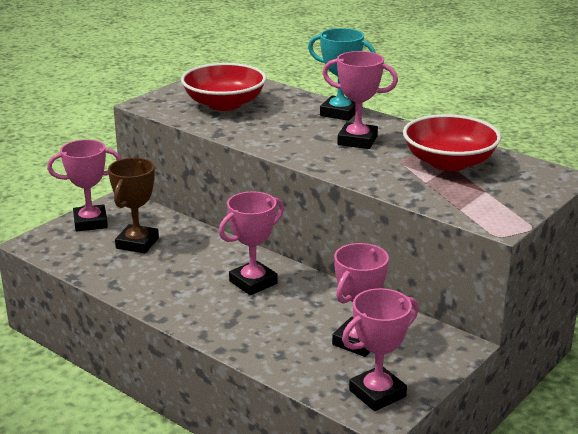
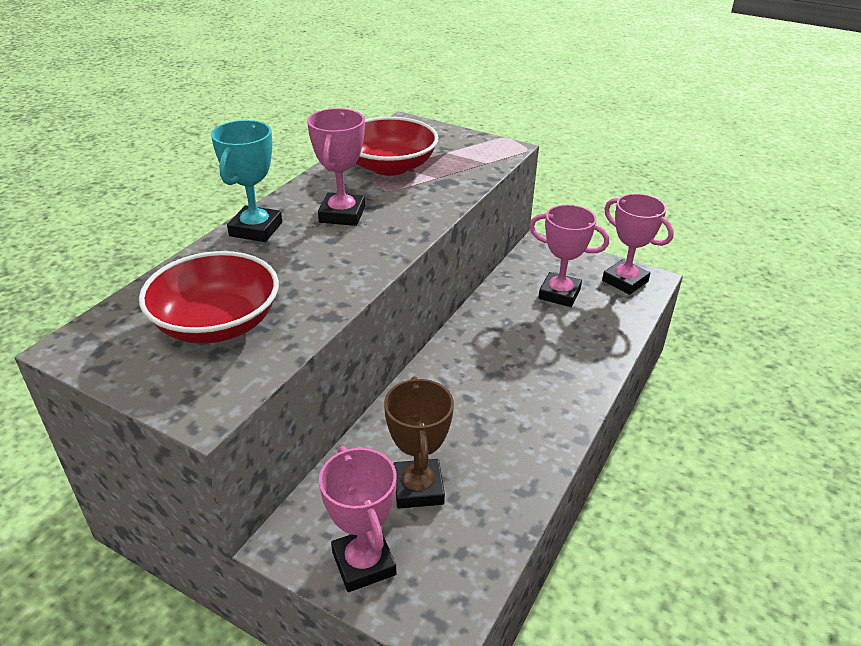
camera: 100 degrees left, 10 degrees up
brown trophy [108,158,159,254] -> brown trophy turned 75 degrees clockwise [384,376,454,508]
pink trophy [219,191,284,295] -> none

